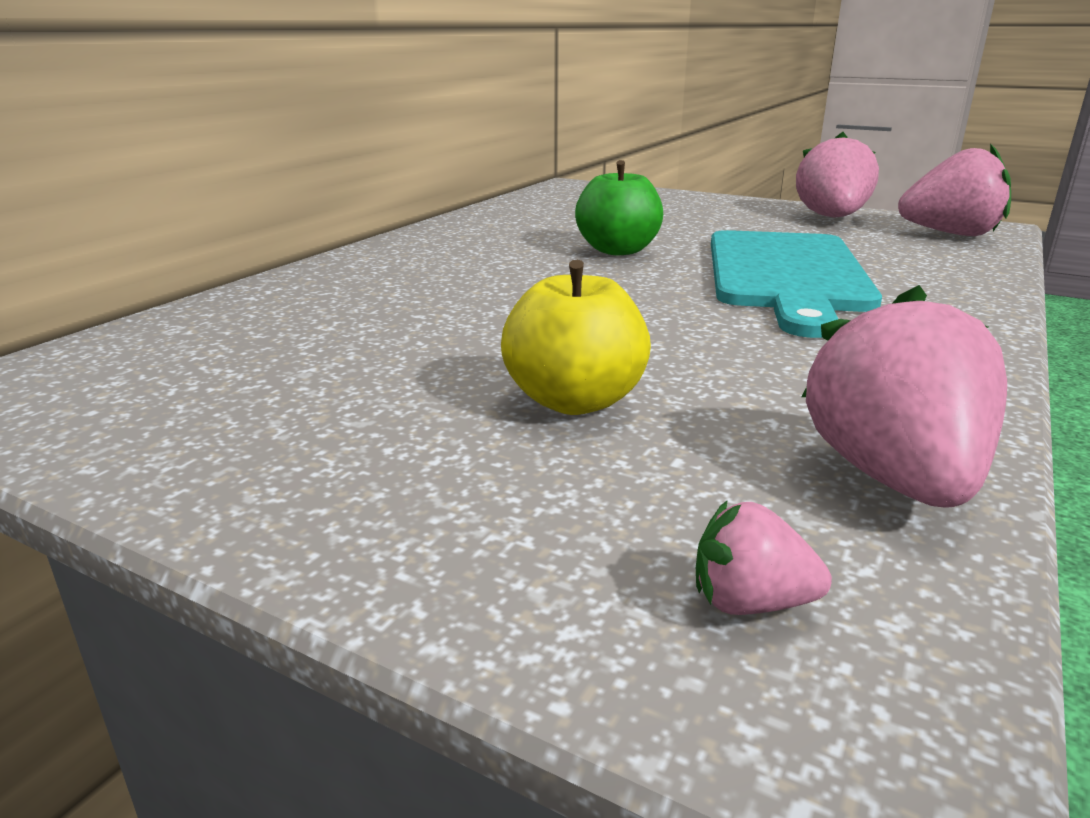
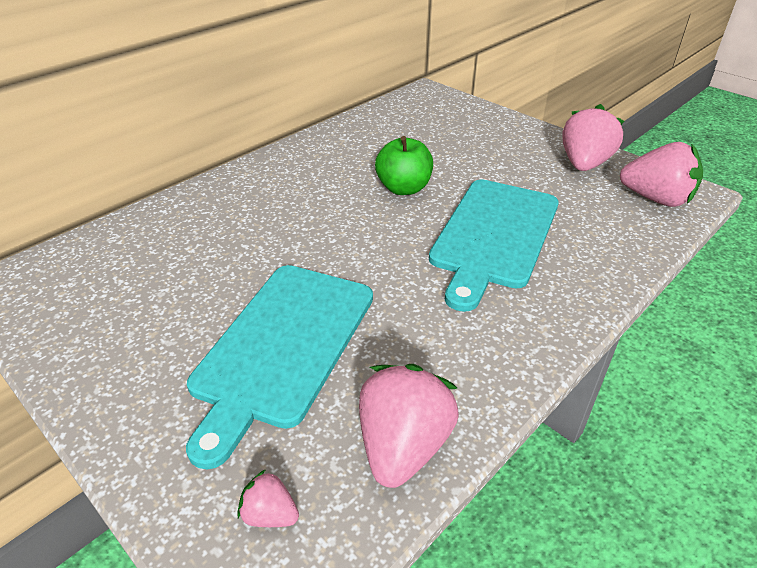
camera: 15 degrees right, 15 degrees up
yellow apple [501,260,651,415] -> turquoise cutting board [186,265,373,469]

